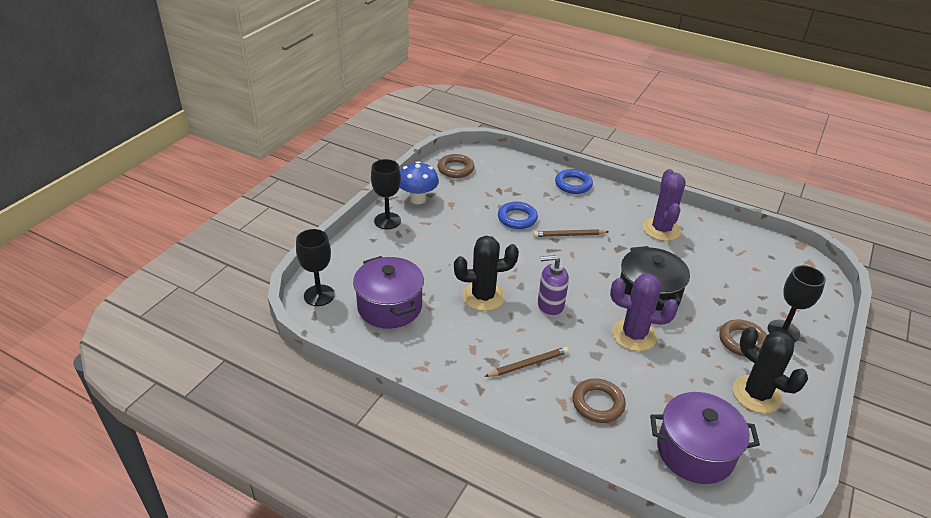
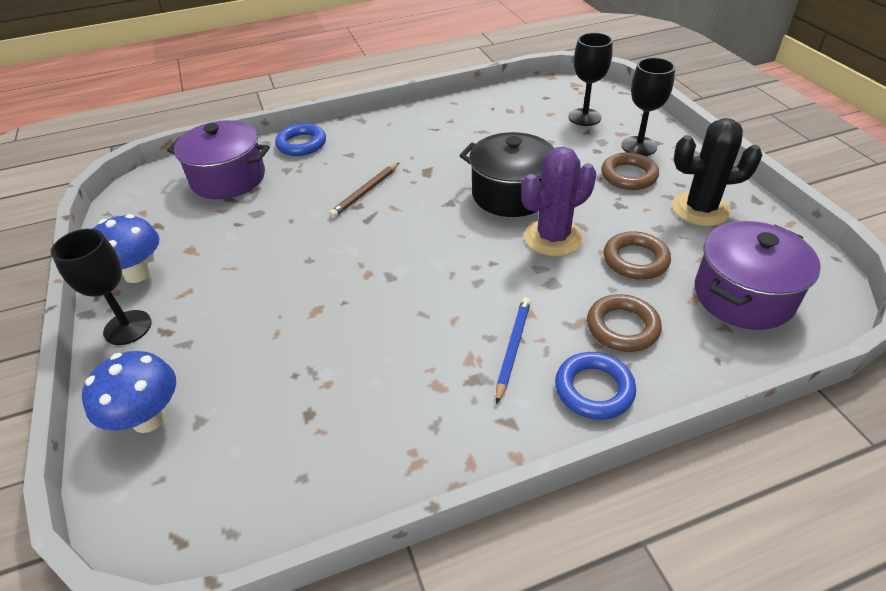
camera: 45 degrees left, 5 degrees up
black goblet [296,229,335,306] -> black goblet moved to [568,33,613,126]
purple pot [353,256,424,329] -> purple pot moved to [167,120,270,199]
brown ring [438,154,475,178] -> brown ring moved to [604,231,671,280]
black cactus [454,236,519,311] -> none
brown pencil [484,347,569,377] -> blue pencil [496,297,531,404]
blue ring [498,202,538,229] -> blue ring moved to [555,352,636,420]
purple soap dispenser [538,255,569,316] -> none
purple cactus [643,169,686,241] -> none
none -> blue mushroom [82,351,176,433]

